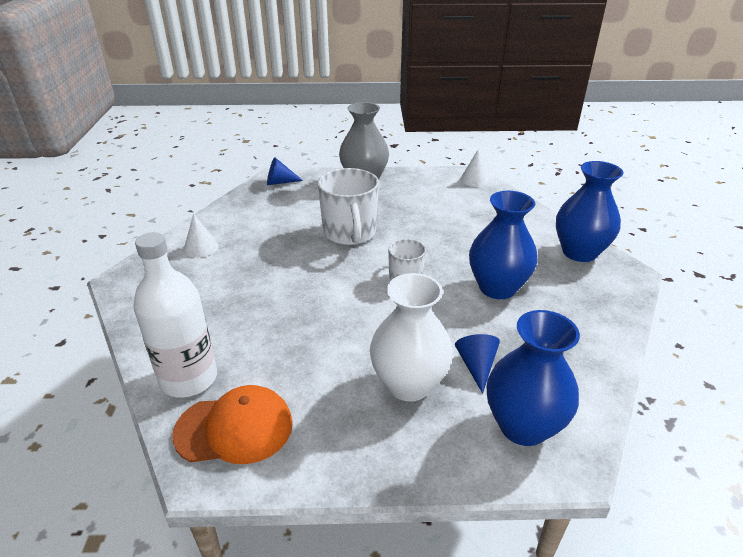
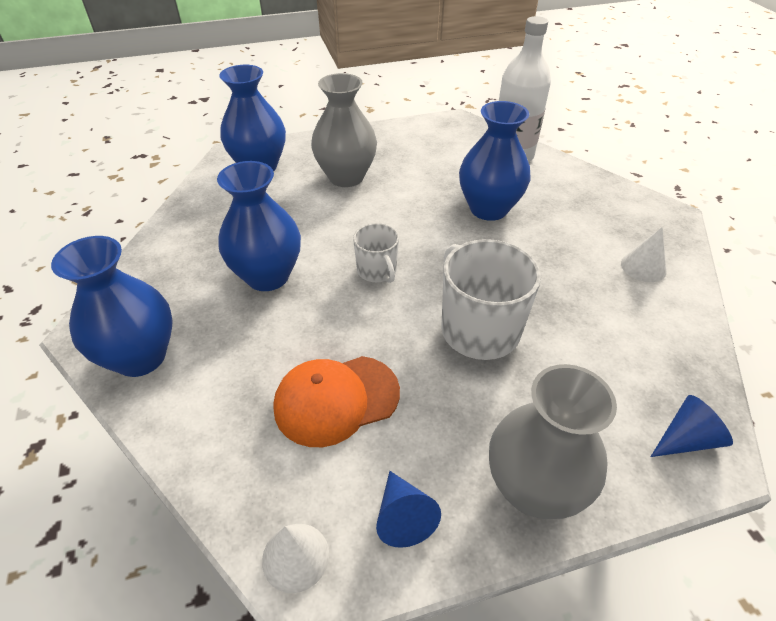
camera: 165 degrees right, 10 degrees up
orange cap [172,385,293,464] -> orange cap moved to [273,356,400,447]
white vase [370,273,453,402] -> grey vase [311,73,377,187]
blue cone [455,334,500,393] -> blue cone moved to [376,471,441,548]
none -> blue vase [459,101,530,221]

